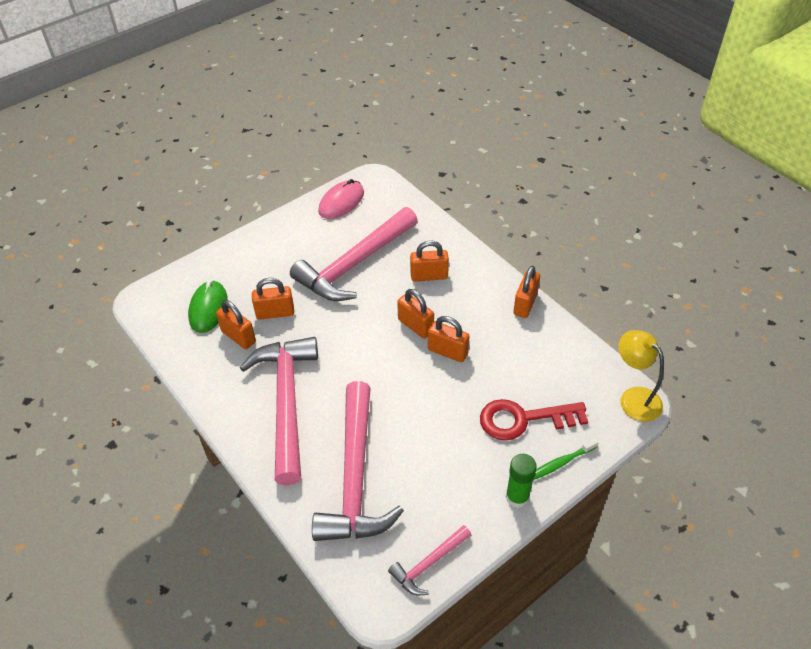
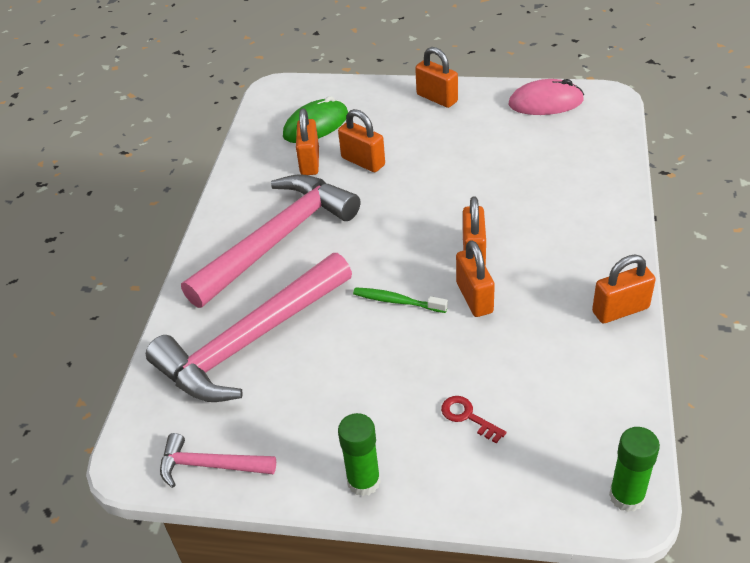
camera: 50 degrees right, 5 degrees down
pink hammer [290,207,418,301] -> none
orange padlock [410,240,449,282] -> orange padlock moved to [415,47,458,108]
red key [480,399,588,441] -> red key [441,396,506,444], size x0.46
green toothbrush [533,438,598,480] -> green toothbrush moved to [353,287,448,313]
yellow lamp [619,330,664,422] -> green glue stick [609,427,660,512]

